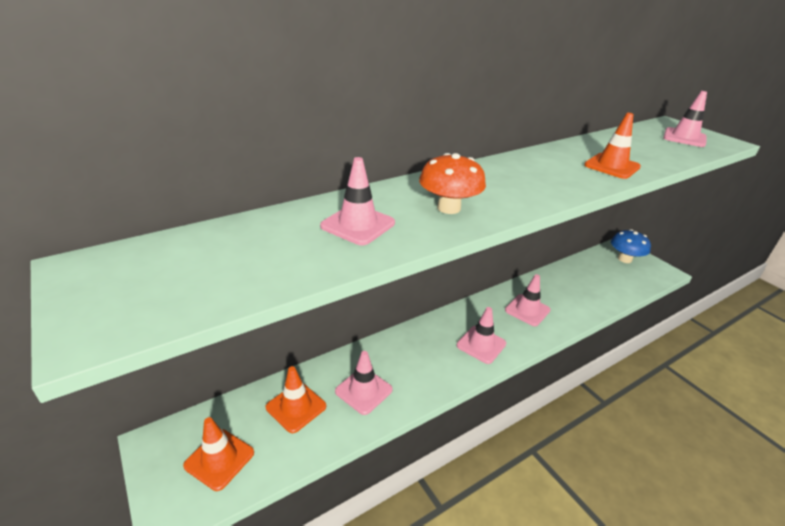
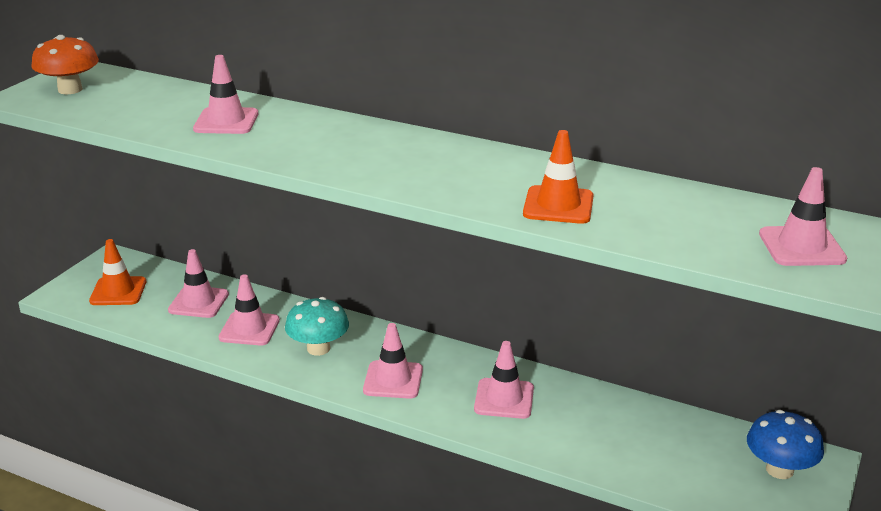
camera: 60 degrees right, 5 degrees down
orange traffic cone [266,366,326,433] -> pink traffic cone [168,249,229,318]
orange mushroom [419,153,486,214] -> orange mushroom moved to [31,35,99,94]
none -> turquoise mushroom [285,297,349,356]

